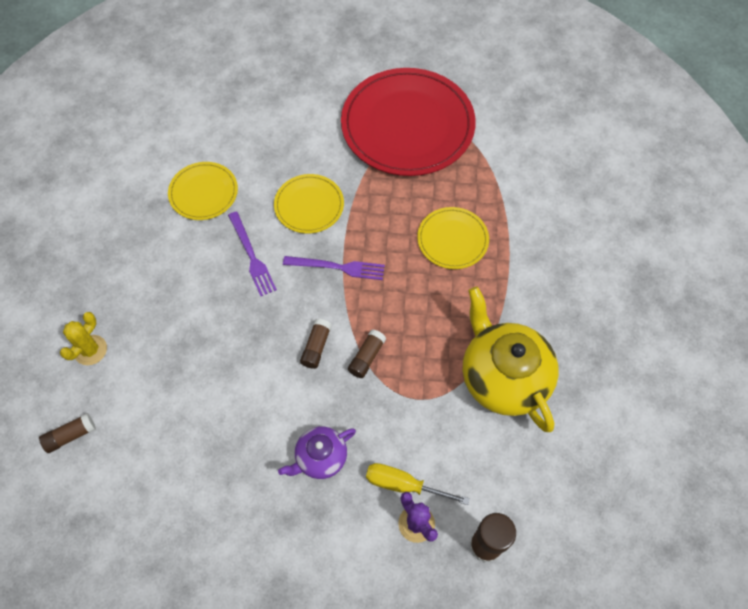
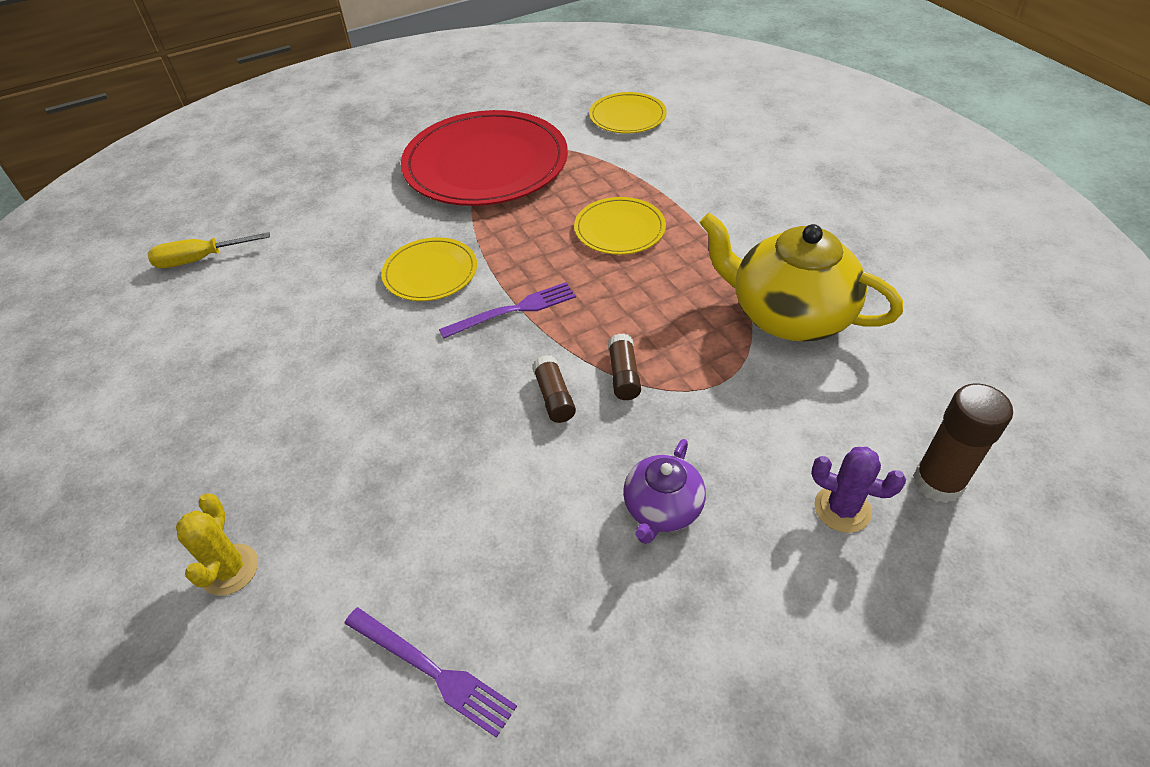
camera: 30 degrees left, 15 degrees down
brown glue stick [39,413,96,453] -> none
yellow plate [168,162,238,220] -> yellow plate moved to [589,92,667,133]
purple fork [228,211,277,296] -> purple fork moved to [344,607,517,738]
yellow screwdriver [366,463,470,505] -> yellow screwdriver moved to [148,232,270,268]

